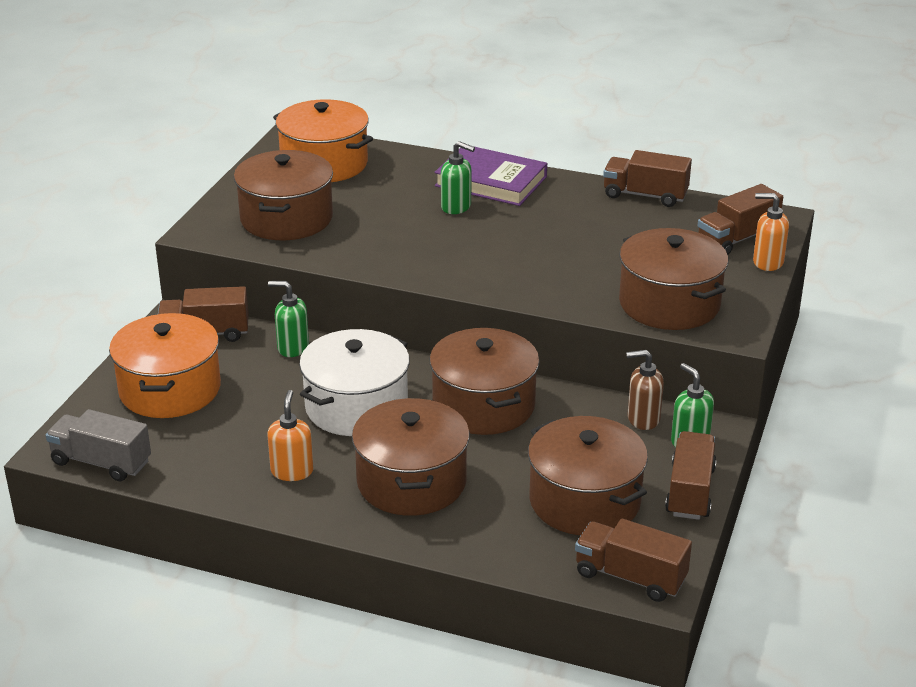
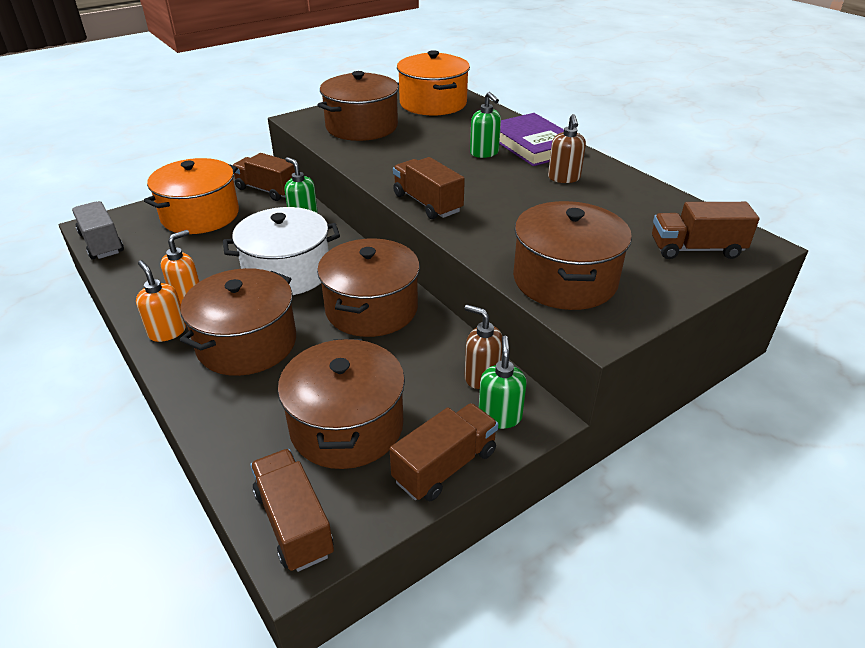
camera: 35 degrees right, 5 degrees up
brown truck [603,150,692,207] -> brown truck moved to [393,157,465,219]
orange soap dispenser [753,193,789,271] -> orange soap dispenser moved to [136,260,186,342]
none -> brown soap dispenser [548,114,586,183]

